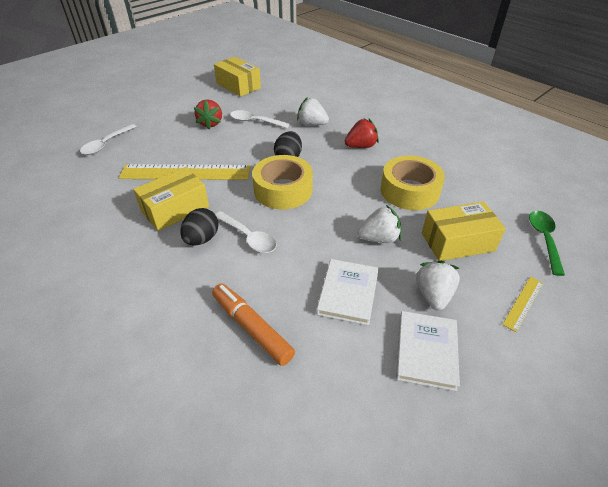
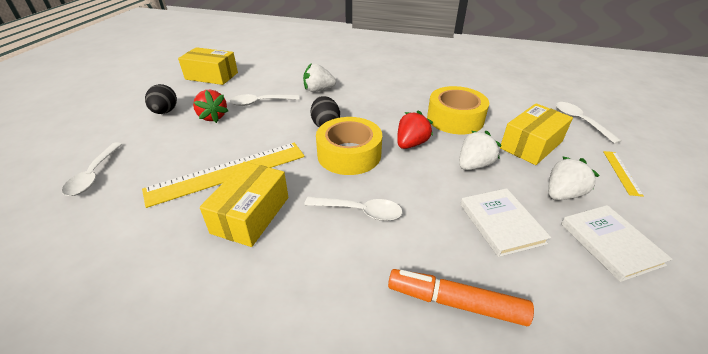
camera: 30 degrees left, 5 degrees down
black egg [180,208,218,246] -> black egg moved to [145,84,177,114]
red strawberry [345,118,379,148] -> red strawberry moved to [397,110,433,149]
white strawberry [416,260,460,311] -> white strawberry turned 75 degrees clockwise [548,156,600,200]
green spoon [529,211,565,276] -> white spoon [556,102,622,144]

